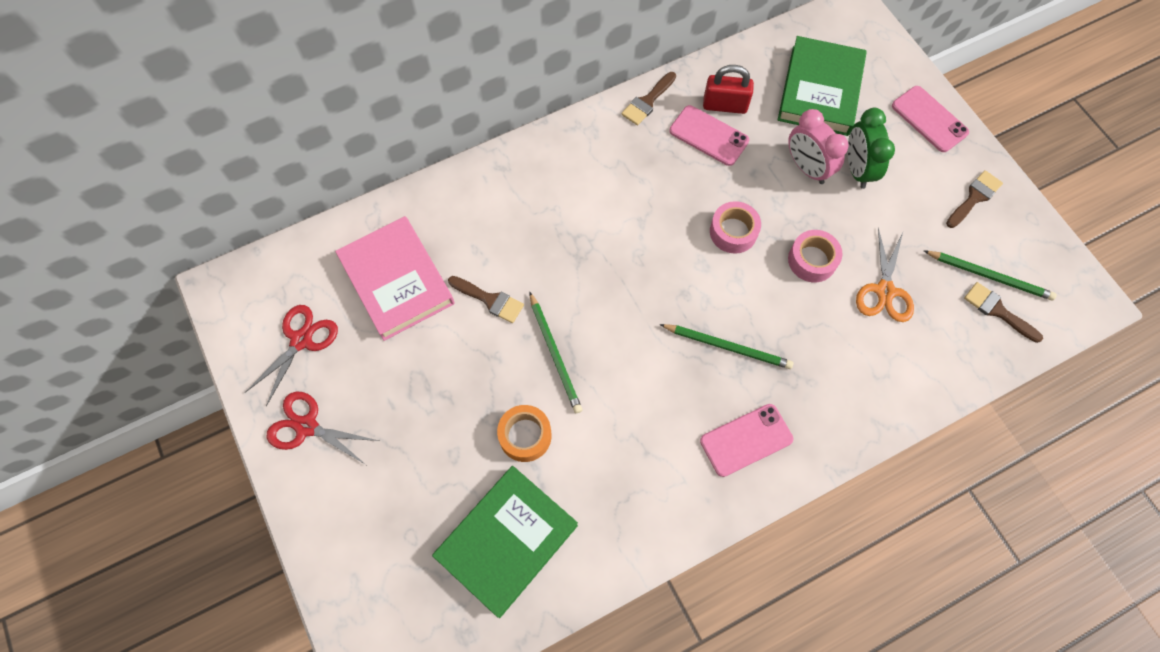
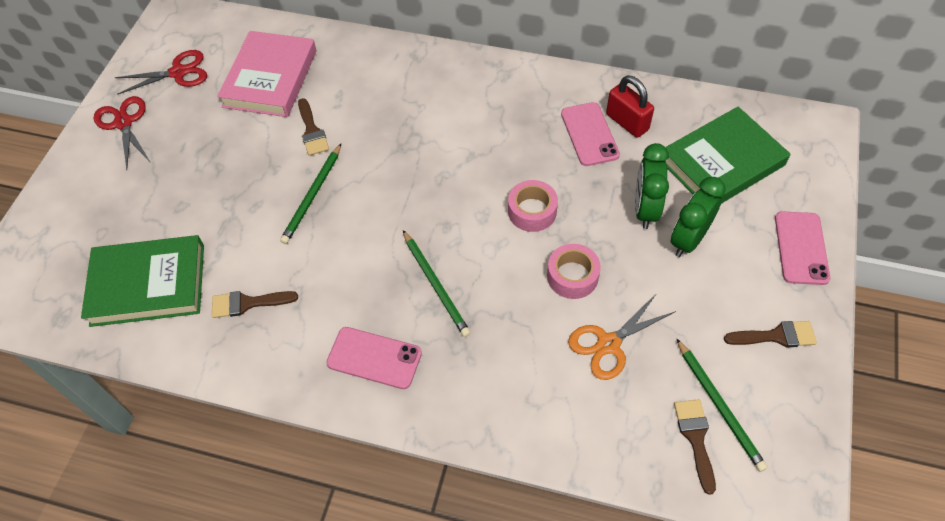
camera: 45 degrees right, 10 degrees down
orange tape [497,405,552,462] -> none
brown brush [621,72,676,125] -> brown brush moved to [212,291,298,318]
pink clock [788,109,849,184] -> green clock [635,143,669,229]

